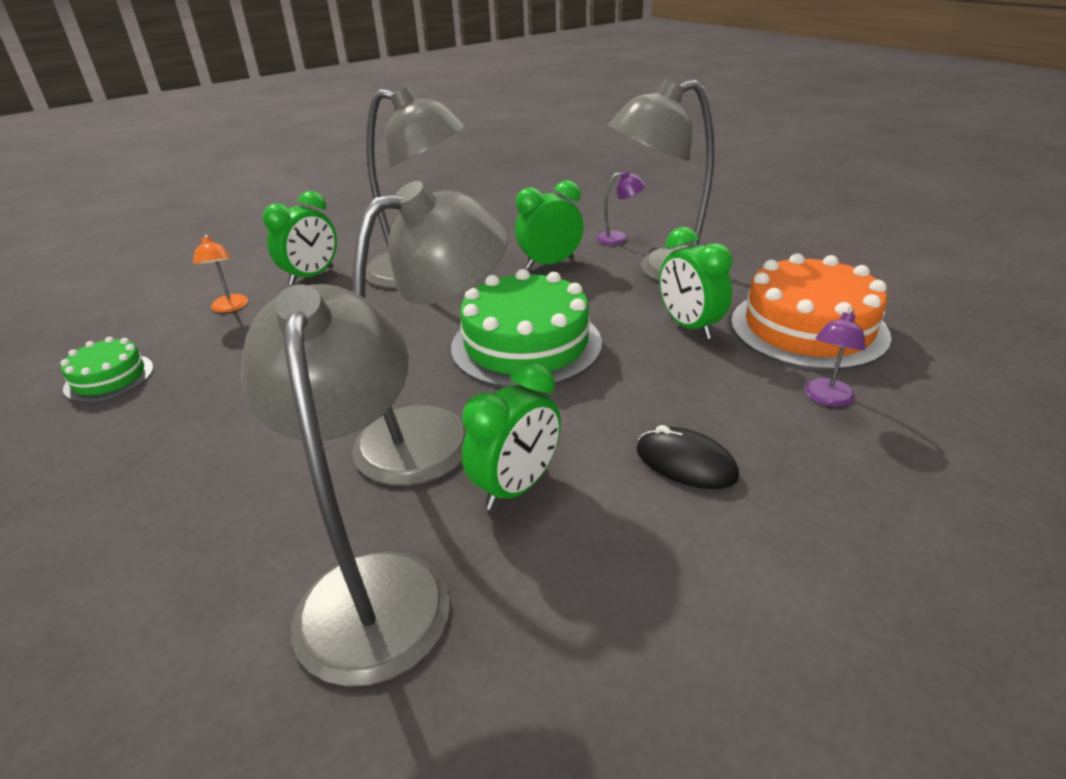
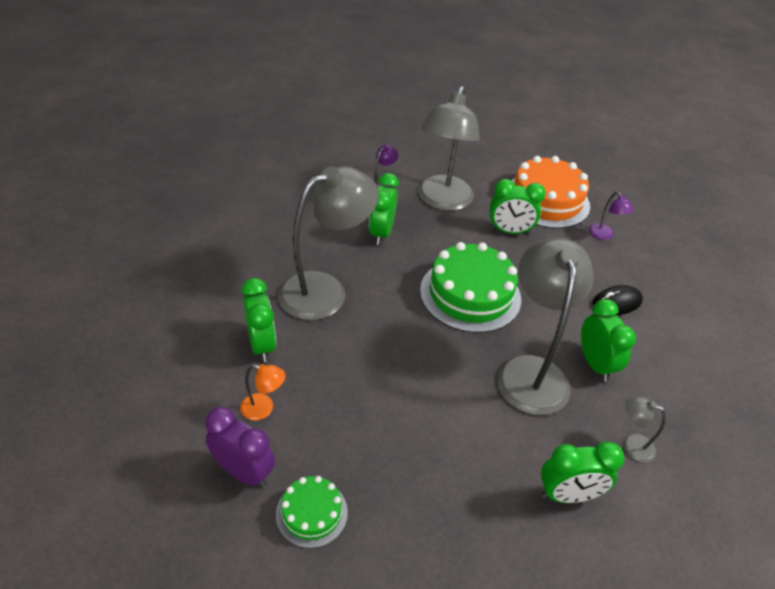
camera: 60 degrees left, 10 degrees up
grey lamp [241,284,450,687] -> grey lamp [623,397,666,463], size x0.42
none -> purple clock [205,407,275,487]
none -> green clock [541,441,624,503]

